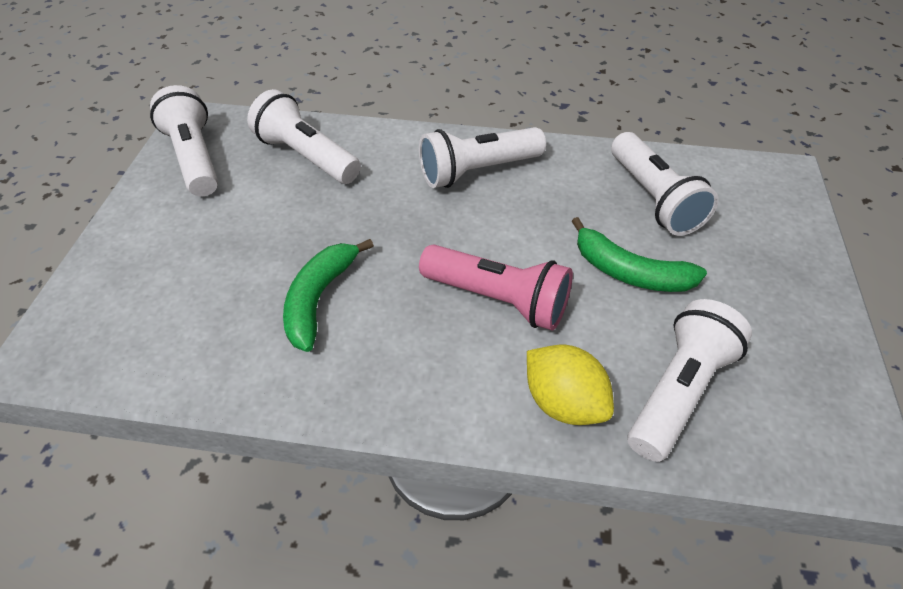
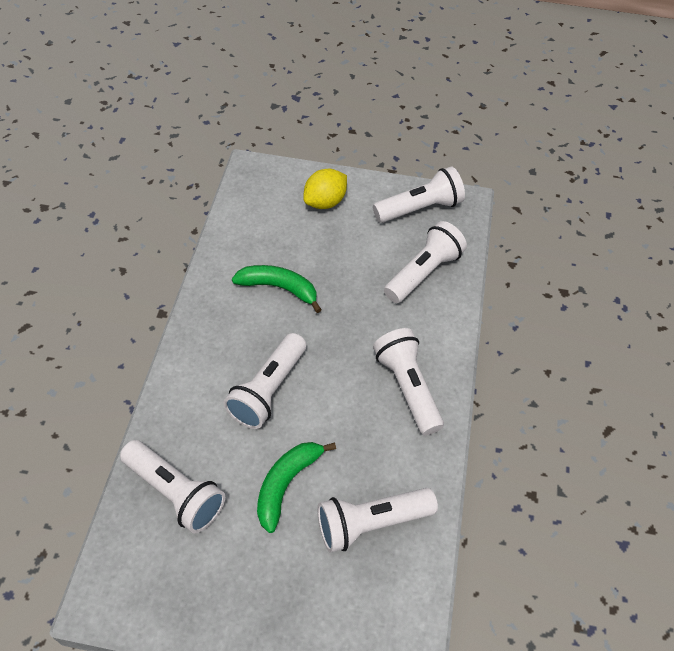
camera: 90 degrees right, 5 degrees up
pink flashlight [419,244,573,331] -> white flashlight [224,333,306,429]
yellow lemon [527,345,614,425] -> yellow lemon moved to [303,169,347,209]

